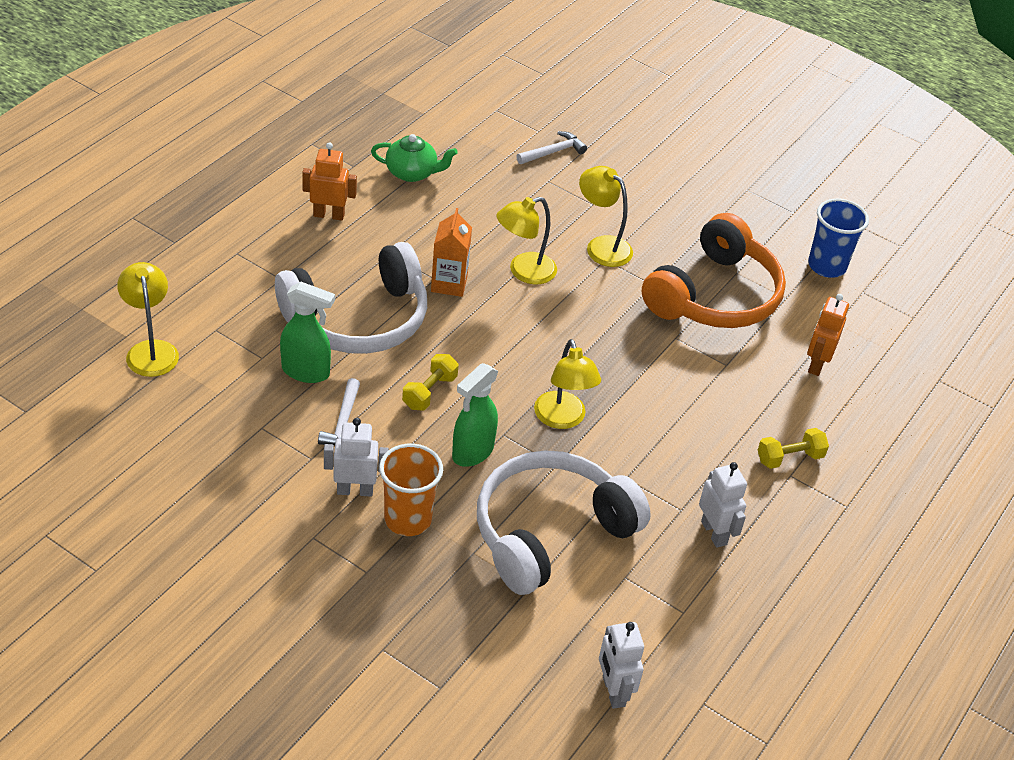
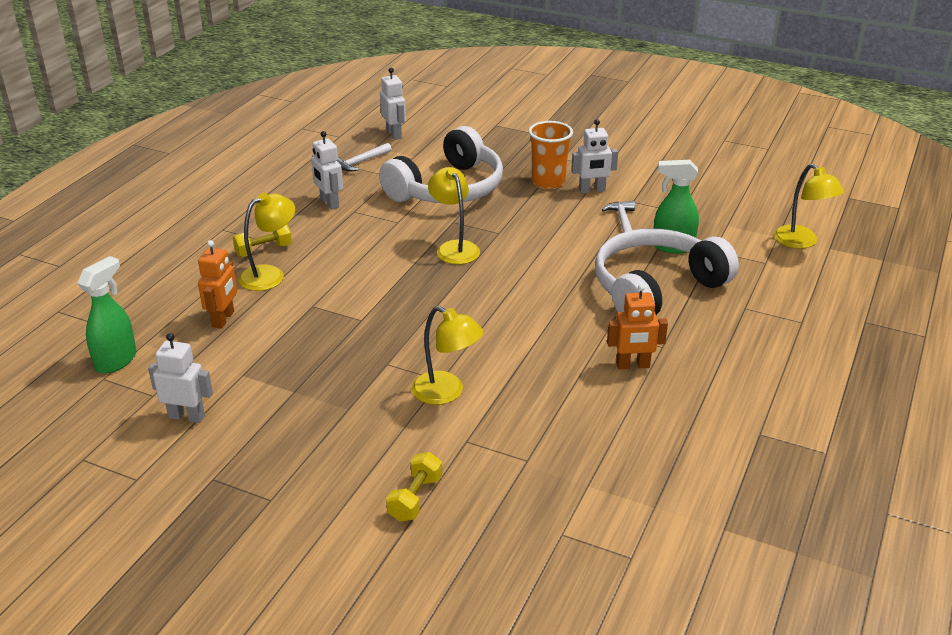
camera: 175 degrees right, 10 degrees down
orange robot [302,142,357,220] -> orange robot moved to [607,284,668,369]
green teapot [371,134,458,182] -> none
yellow dumbbell [402,354,459,410] -> yellow dumbbell moved to [386,452,442,522]
orange carton [431,208,472,297] -> none
green spray bottle [452,363,498,467] -> green spray bottle moved to [78,256,137,374]
yellow lamp [497,197,557,284] -> yellow lamp moved to [238,193,295,291]
white hammer [516,131,587,164] -> white hammer moved to [337,143,392,171]
orange headphones [642,213,786,328] -> none
blue cup [808,198,869,278] -> white robot [148,333,213,423]

